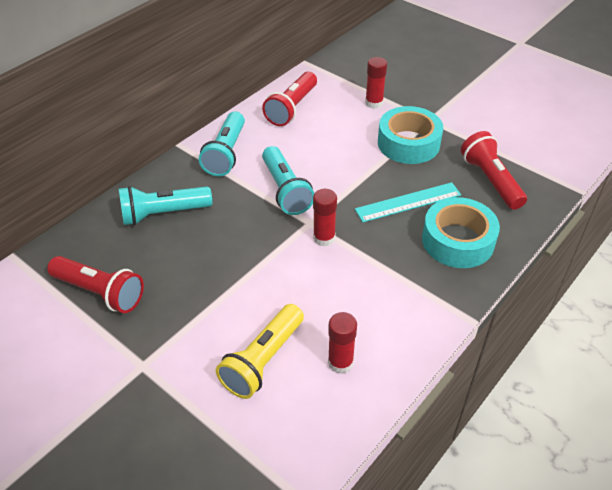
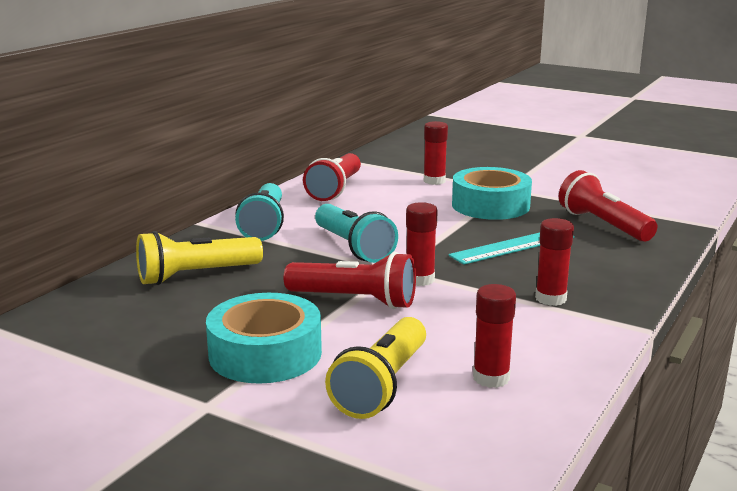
camera: 10 degrees left, 25 degrees down
red flashlight [47,256,144,313] -> red flashlight moved to [284,252,416,309]
turquoise flashlight [119,186,212,225] -> yellow flashlight [136,231,263,285]
turquoise tape [422,197,500,268] -> turquoise tape moved to [206,293,322,384]
none -> red glue stick [535,218,574,306]

